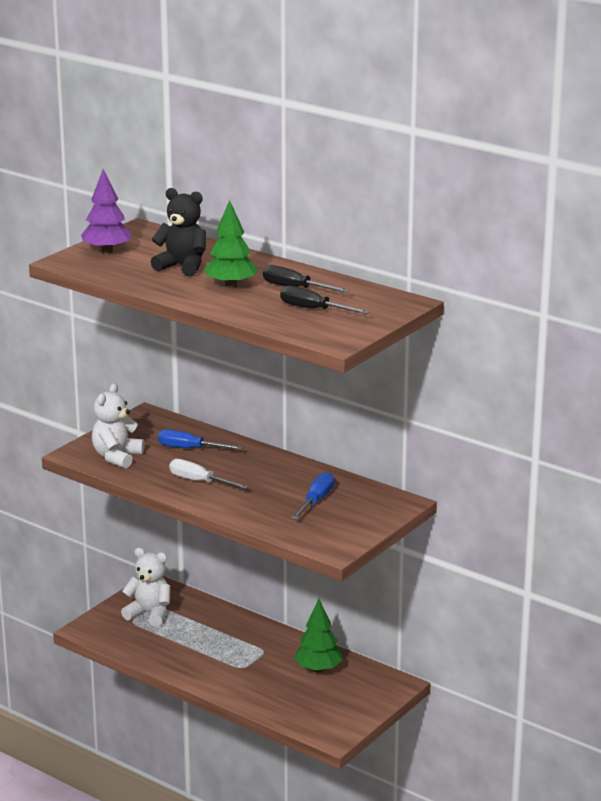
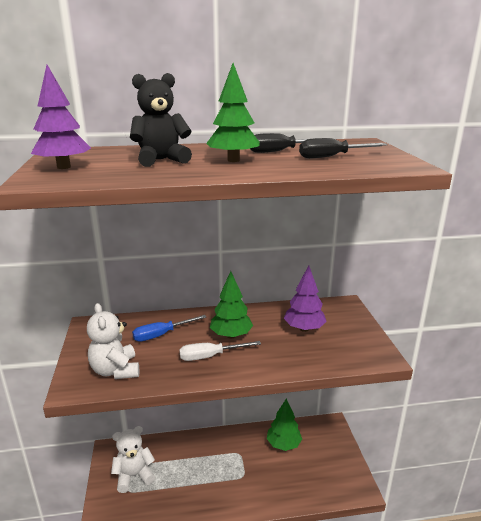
camera: 45 degrees left, 0 degrees up
blue screwdriver [291,472,335,520] -> purple tree [284,266,327,332]
none -> green tree [210,271,253,338]

